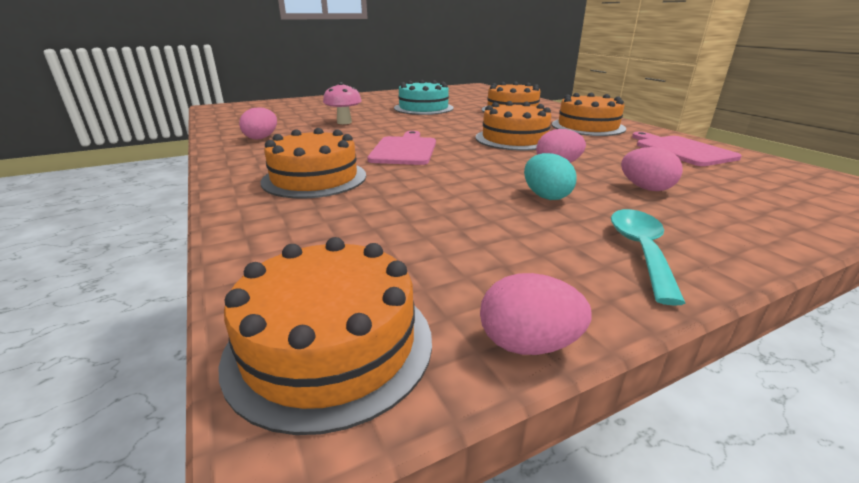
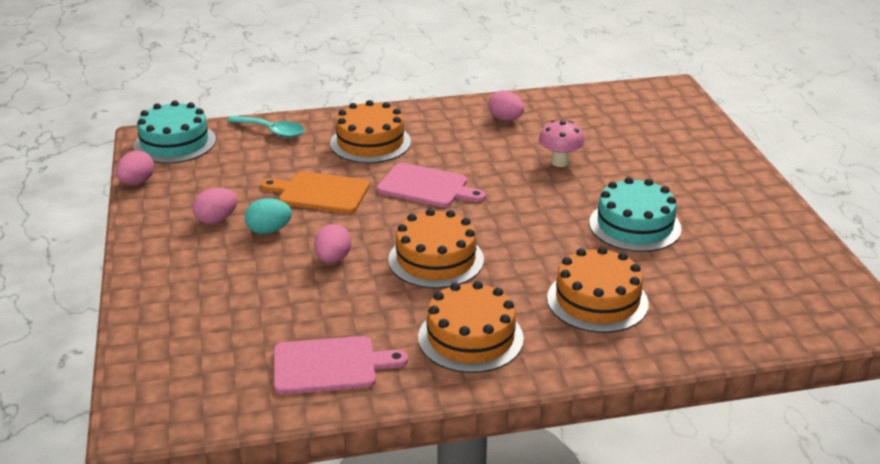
camera: 105 degrees right, 5 degrees up
orange cake [219,237,432,435] -> turquoise cake [133,100,216,164]
turquoise spoon [611,209,686,306] -> turquoise spoon moved to [227,116,305,138]
pink egg [621,147,683,191] -> pink egg moved to [193,188,237,224]
none -> orange cutting board [261,171,370,213]

